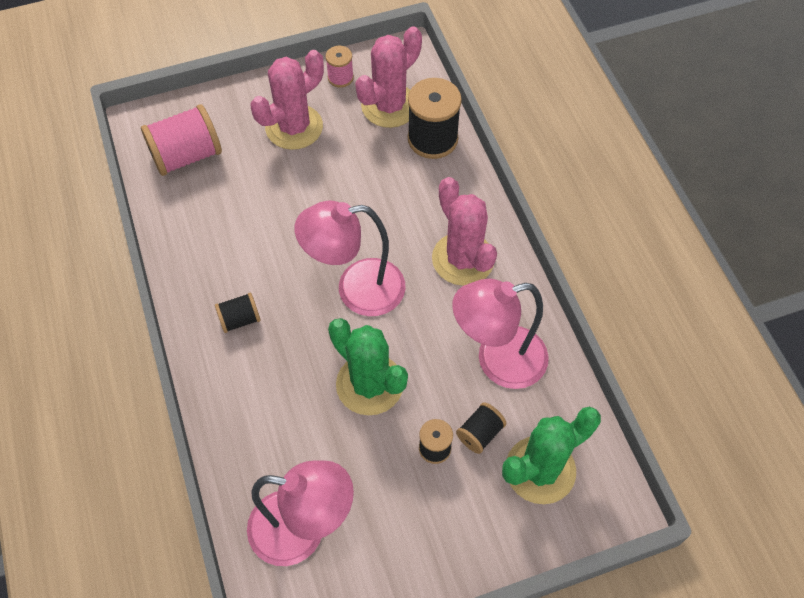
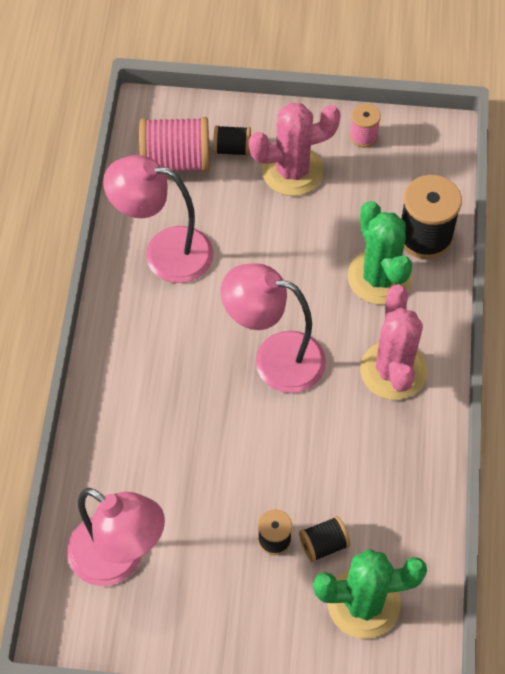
camera: 25 degrees right, 0 degrees up
black spool [215,293,261,333] -> black spool moved to [213,125,251,156]
green cactus [328,318,408,415] -> green cactus moved to [348,201,412,305]
pink cactus [355,26,422,128] -> none
pink lamp [452,279,549,389] -> pink lamp moved to [103,155,213,283]

